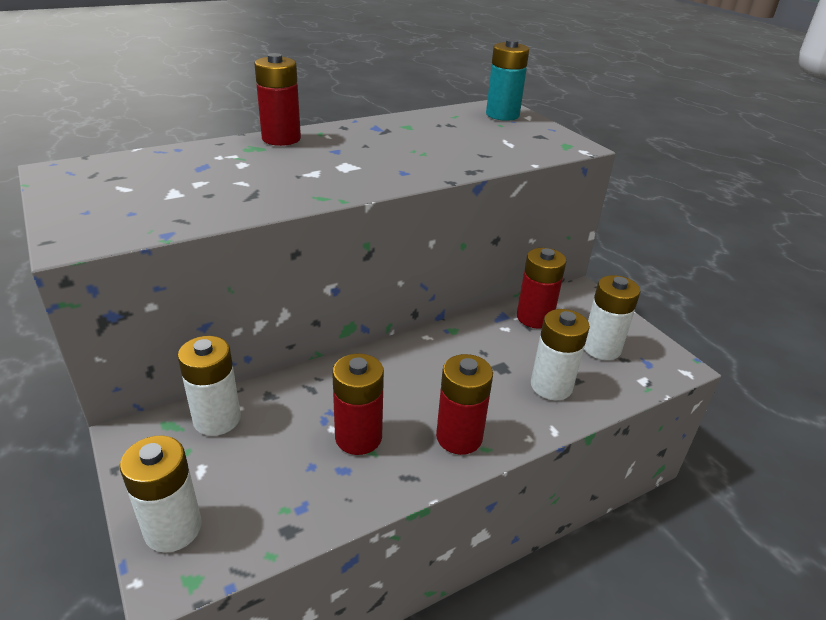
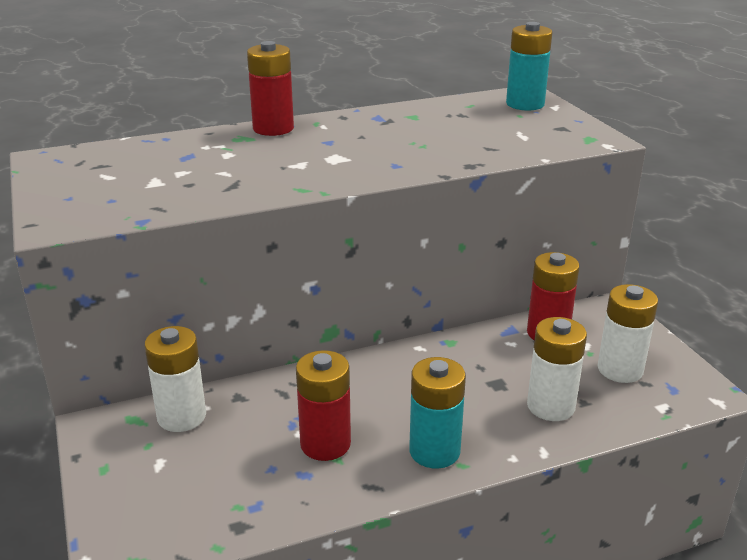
camera: 10 degrees right, 5 degrees down
white battery [120,435,202,553] -> none
red battery [436,354,493,455] -> turquoise battery [409,357,466,469]

